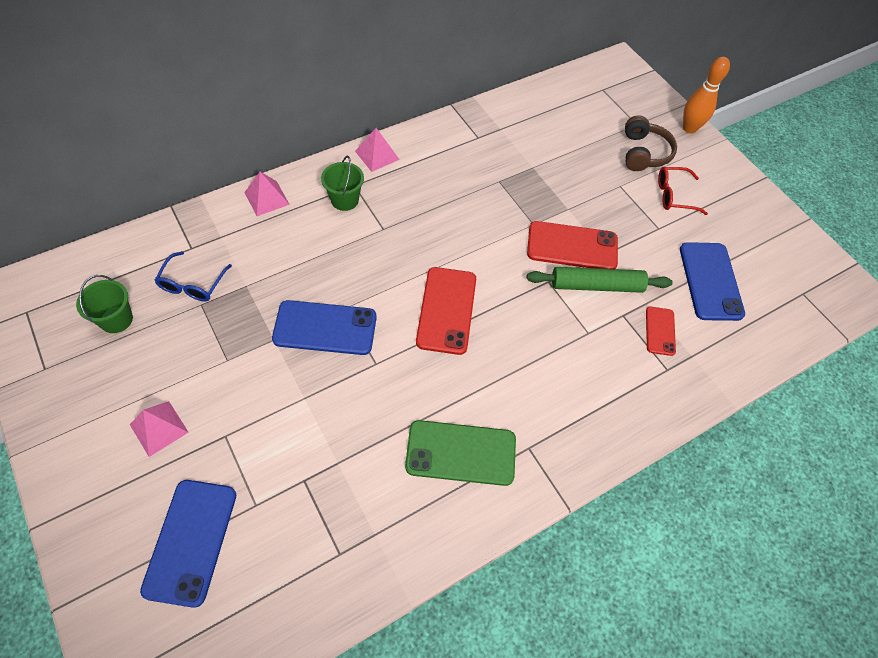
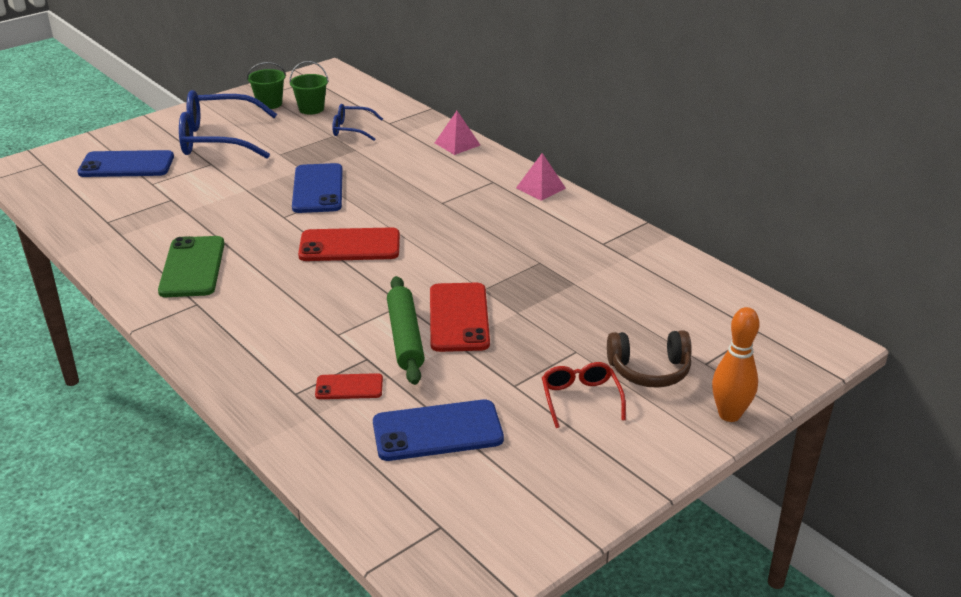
camera: 85 degrees right, 25 degrees down
pink pyramid [130,401,189,457] -> blue glasses [179,90,277,159]
green bucket [321,156,364,211] -> green bucket moved to [247,62,286,109]

